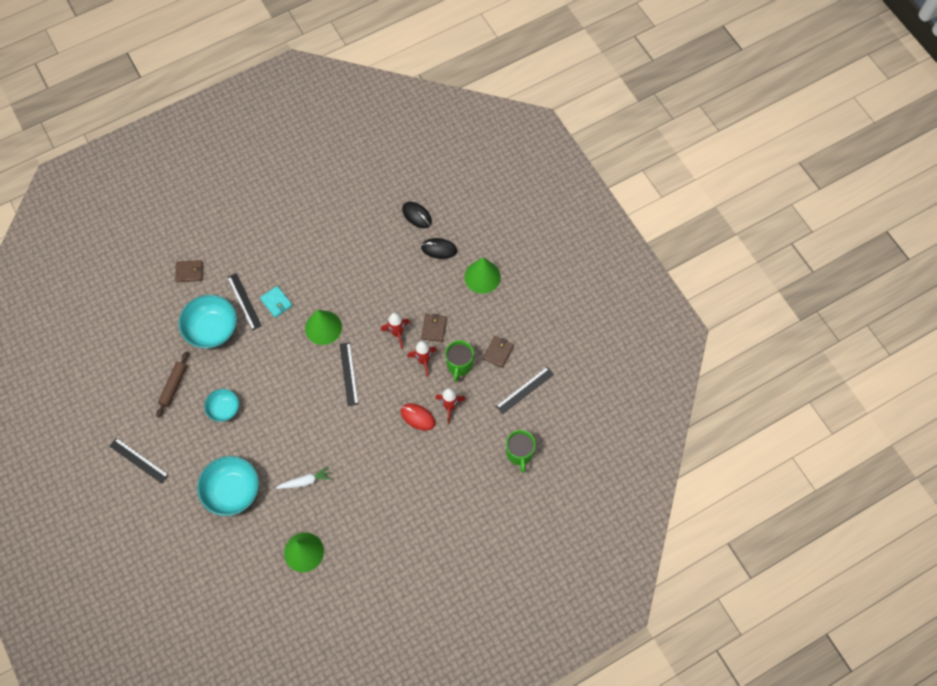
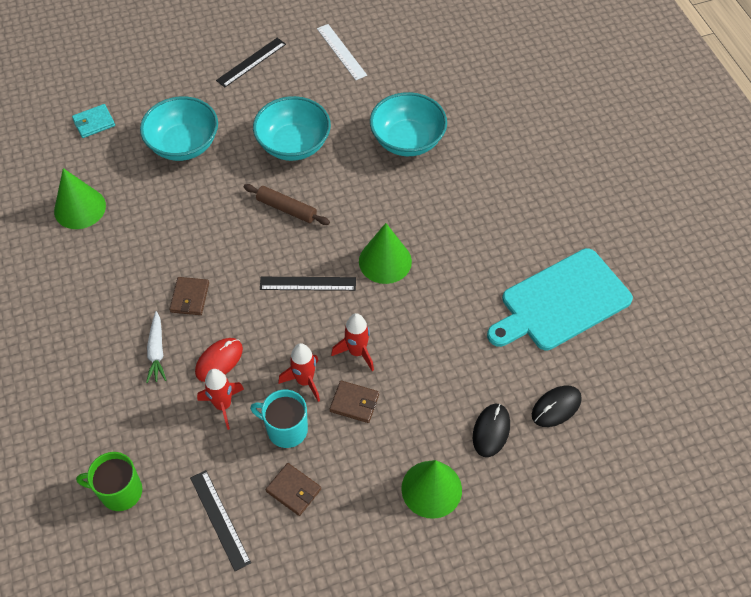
camera: 100 degrees right, 10 degrees down
brown rolling pin [156,352,188,418] -> brown rolling pin moved to [244,184,330,225]
brown wallet [175,260,203,282] -> brown wallet moved to [169,277,209,315]
turquoise bowl [204,389,239,422] -> turquoise bowl [253,96,331,161], size x1.70
black ruler [227,273,262,331] -> none
turquoise wallet [260,286,293,318] -> turquoise wallet moved to [72,104,115,138]
white carrot [276,466,332,489] -> white carrot moved to [146,311,166,383]
green mug [445,340,474,382] -> turquoise mug [250,390,308,448]
none -> white ruler [317,24,367,80]
none -> turquoise cutting board [487,248,633,351]

